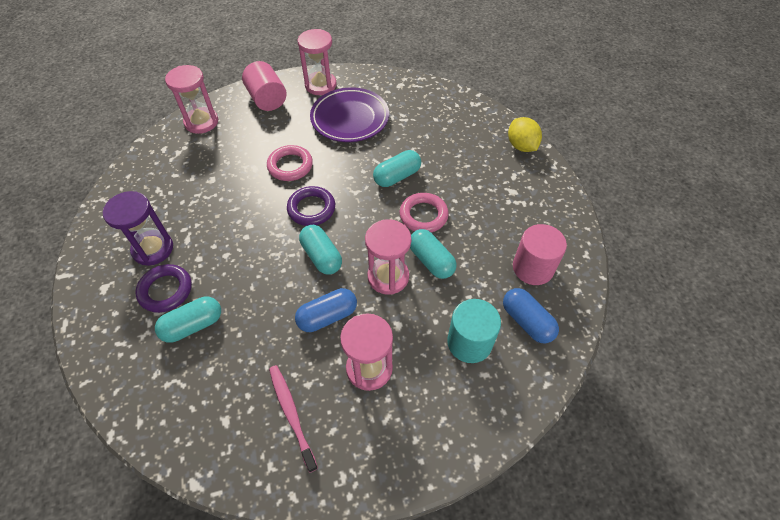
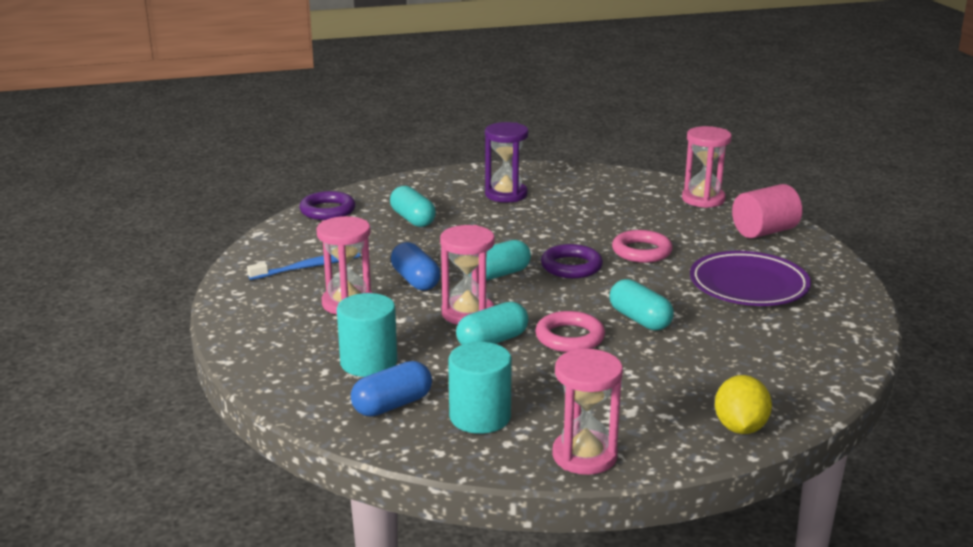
camera: 90 degrees right, 30 degrees down
purple ring [135,264,192,313] -> purple ring moved to [299,191,355,220]
pink toothbrush [269,365,318,473] -> blue toothbrush [247,253,360,280]
pink hourglass [298,29,337,95] -> pink hourglass moved to [552,349,623,475]
yellow lemon [508,117,542,152] -> yellow lemon turned 60 degrees counterclockwise [715,375,772,434]
pink cylinder [513,224,567,285] -> turquoise cylinder [448,342,512,434]

